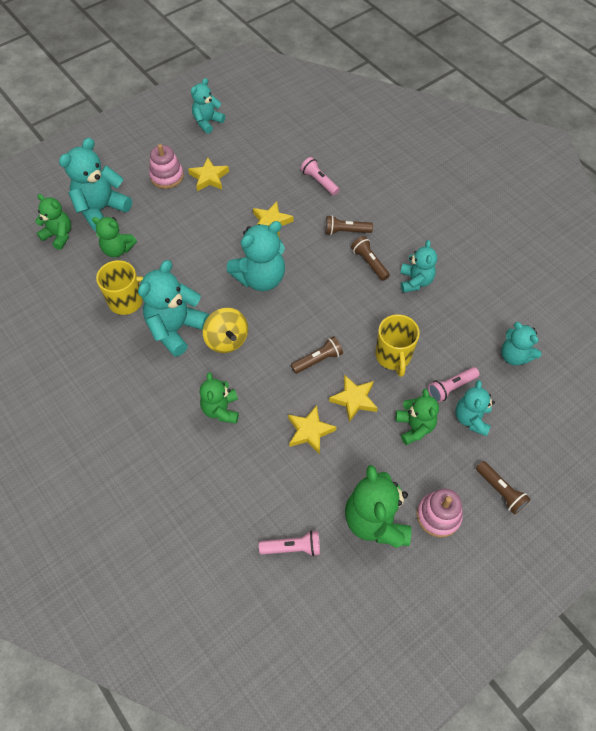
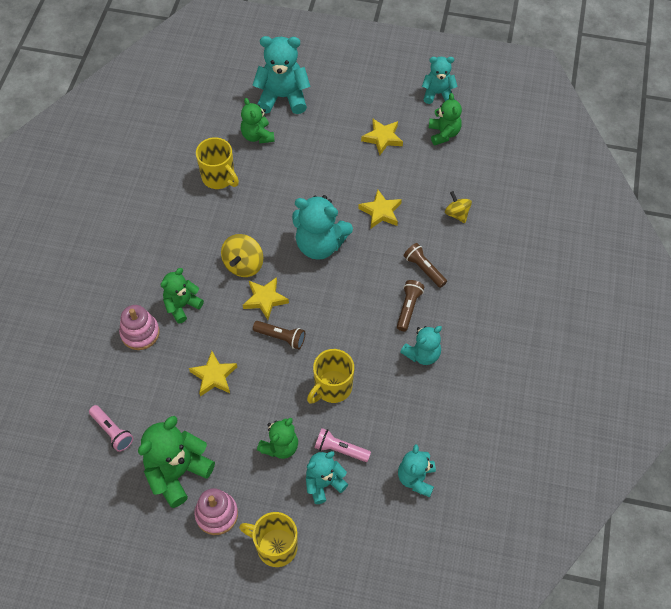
camera: 50 degrees right, 0 degrees up
green teddy bear [35,194,71,250] -> green teddy bear moved to [429,93,462,145]
turquoise teddy bear [138,260,209,357] -> none
pink stacking toy [149,144,184,189] -> pink stacking toy moved to [119,305,160,350]
pink flashlight [300,157,339,195] -> yellow spinning top [445,191,472,223]
yellow star [329,375,378,422] -> yellow star moved to [243,277,289,320]
brown flashlight [476,461,530,515] -> yellow mug [239,512,298,567]

